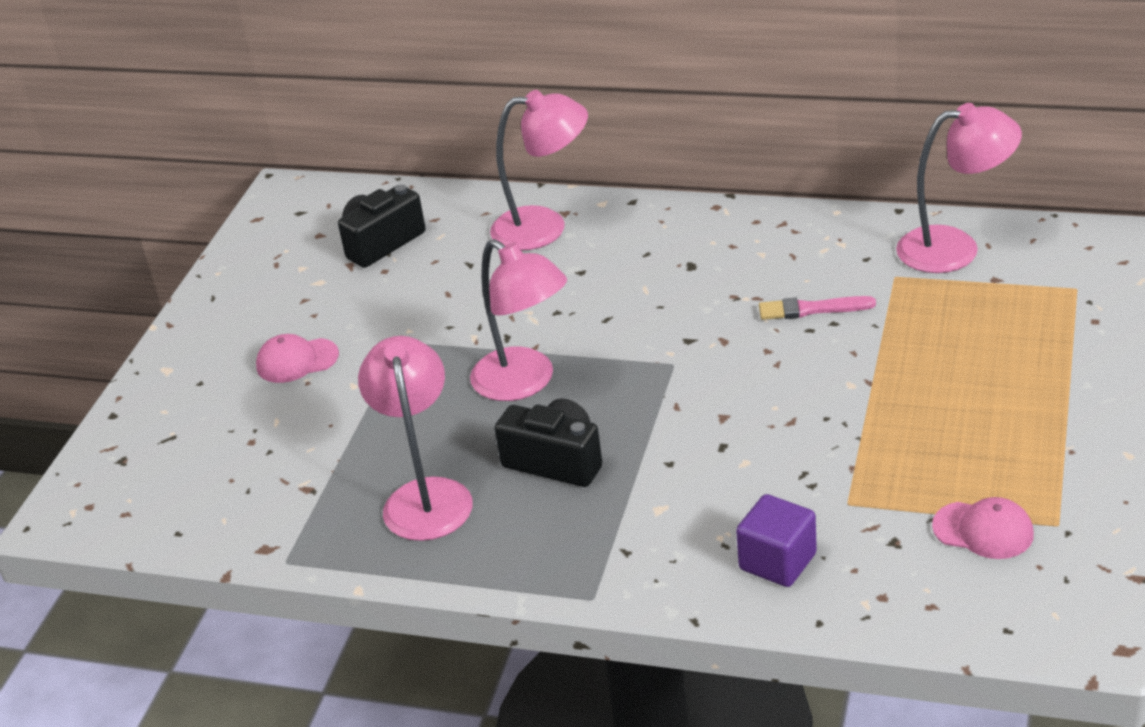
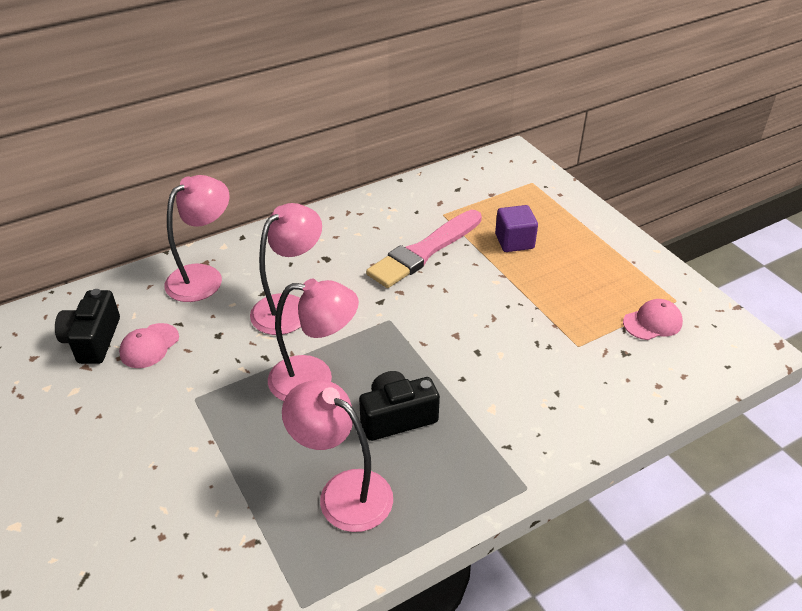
camera: 50 degrees left, 5 degrees up
pink cap [256,334,339,383] -> pink cap moved to [119,323,179,368]
purple cube [736,494,817,587] -> purple cube moved to [495,205,538,252]
pink brush [759,296,876,320] -> pink brush [366,210,482,288], size x1.96
pink lamp [896,103,1022,273] -> pink lamp moved to [250,203,322,335]

